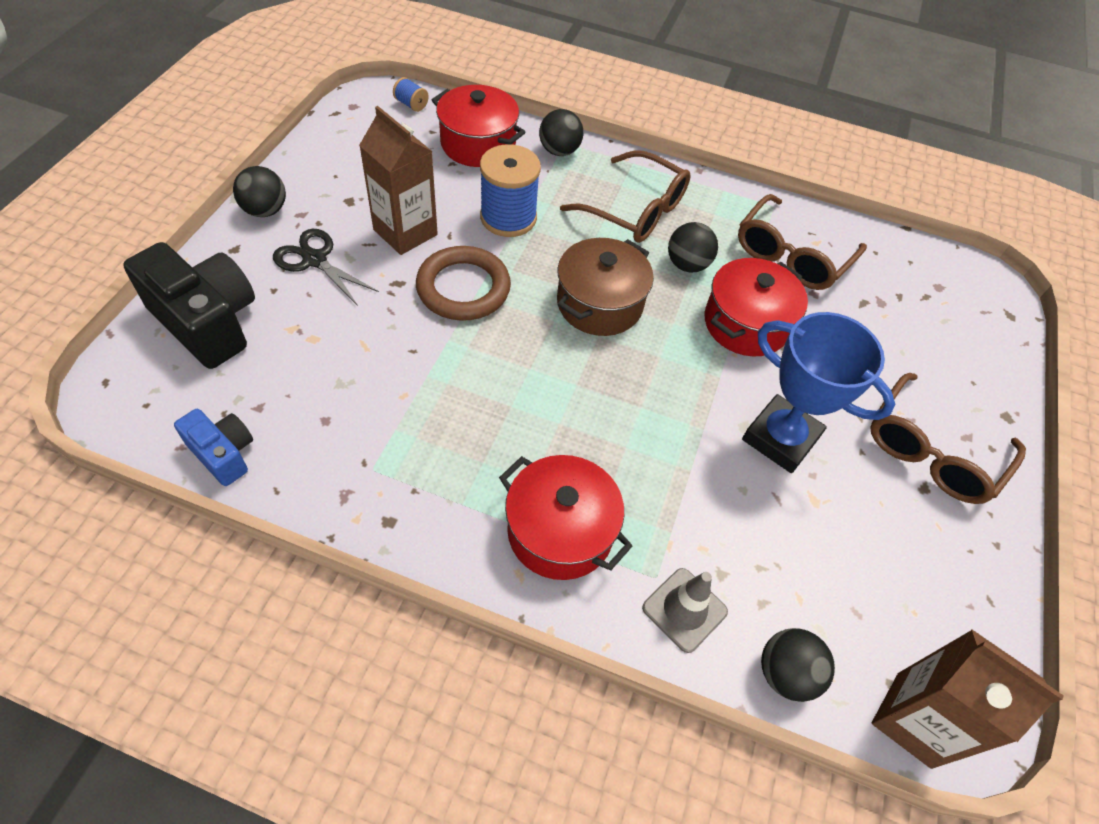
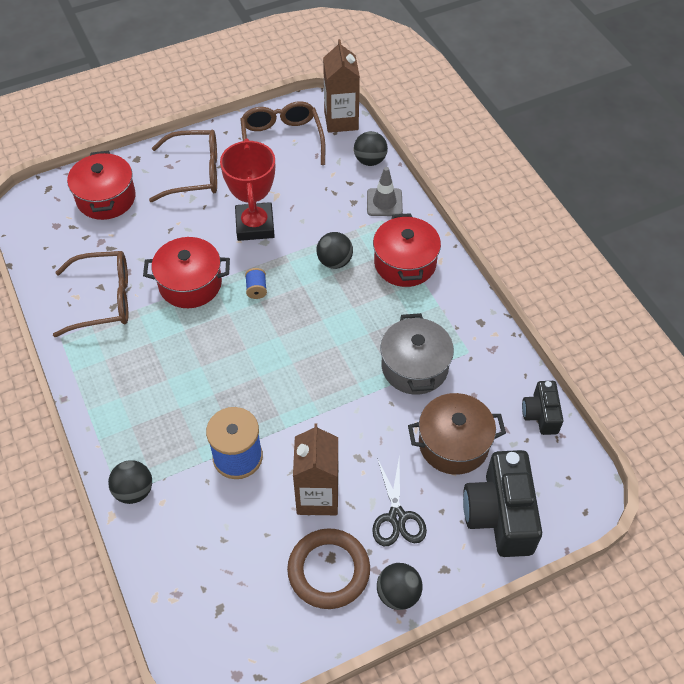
camera: 130 degrees left, 0 degrees up
blue camera [174,409,253,486] -> black camera [522,381,564,435]
blue spool [393,77,429,112] -> blue spool moved to [245,268,267,299]
brown ring [416,246,511,321] -> brown ring moved to [287,528,370,609]
red pot [432,85,526,167] -> red pot moved to [67,151,136,220]
brown pot [557,238,654,336] -> brown pot moved to [408,393,506,475]
brown glasses [560,150,691,243] -> brown glasses moved to [240,101,325,165]
black ball [668,222,718,273] -> black ball moved to [317,232,353,269]
blue trophy [742,312,895,473] -> red trophy [220,138,275,241]
none -> grey pot [381,313,454,395]

